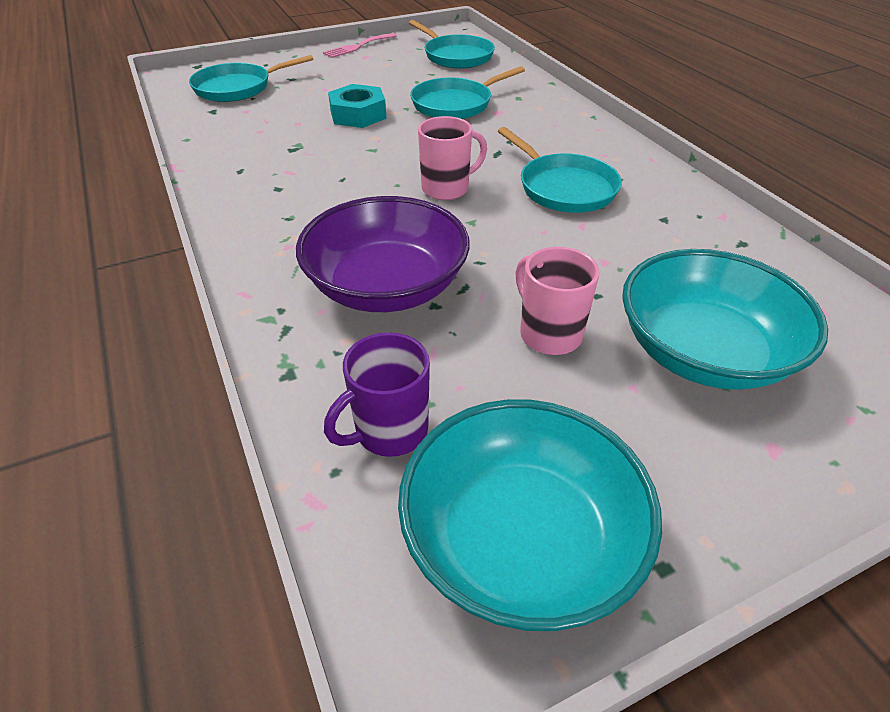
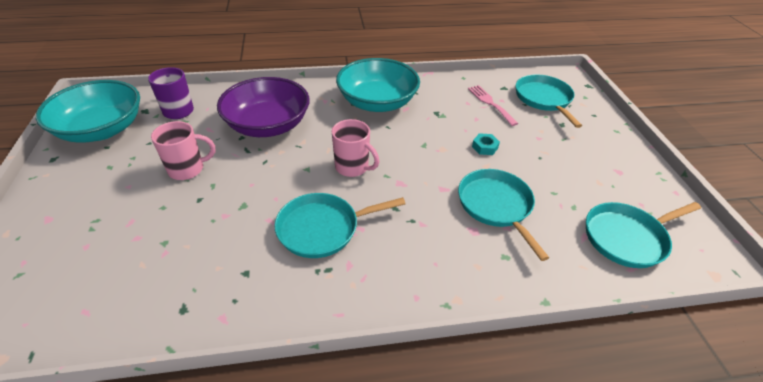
camera: 105 degrees right, 0 degrees up
pink fork [323,33,397,58] -> pink fork moved to [468,85,518,126]
turquoise nut [328,84,387,128] -> turquoise nut [472,133,500,155], size x0.55
pink mug [418,116,487,200] -> pink mug turned 45 degrees counterclockwise [331,119,379,177]
turquoise bowl [622,249,828,390] -> turquoise bowl moved to [336,58,420,112]

